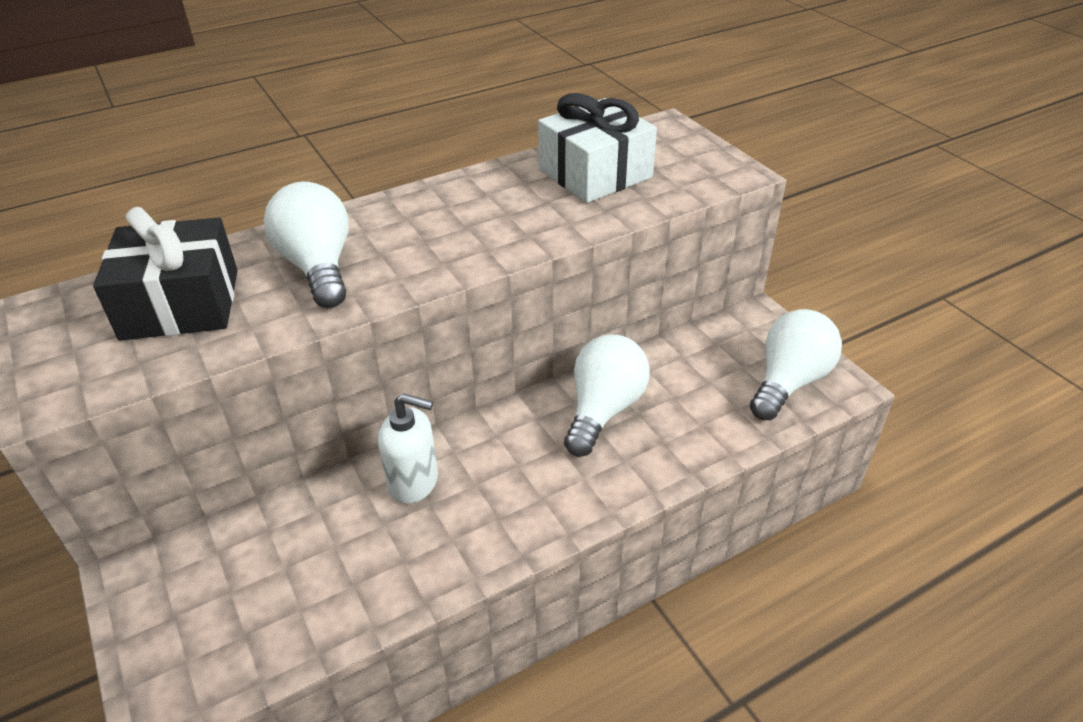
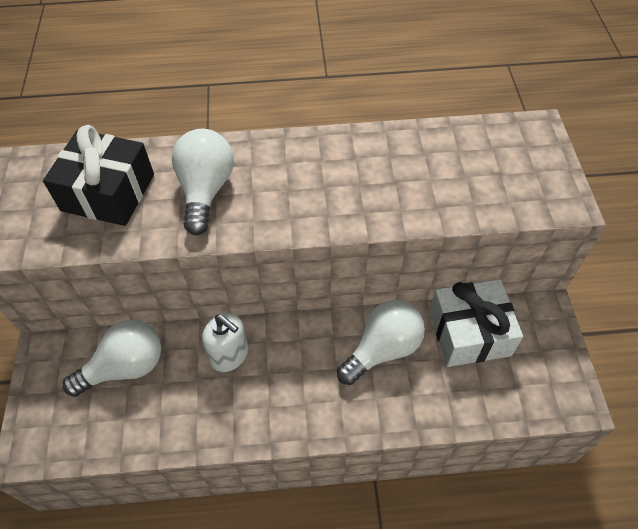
camera: 25 degrees right, 15 degrees up
white gift [538,93,657,203] -> white gift moved to [429,279,523,367]
white light bulb [750,309,842,420] -> white light bulb moved to [63,320,161,397]

